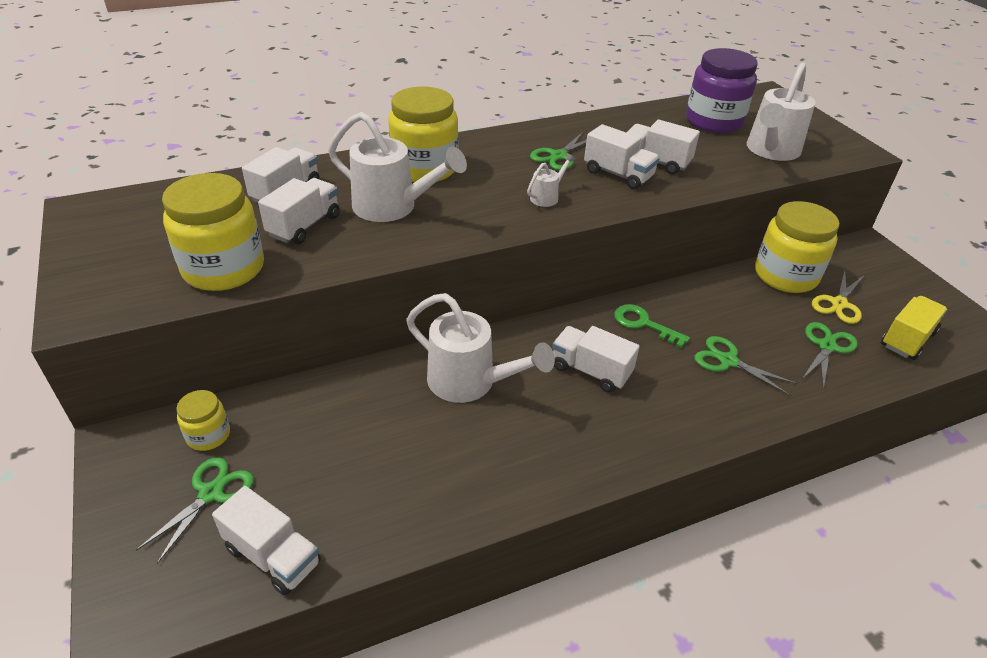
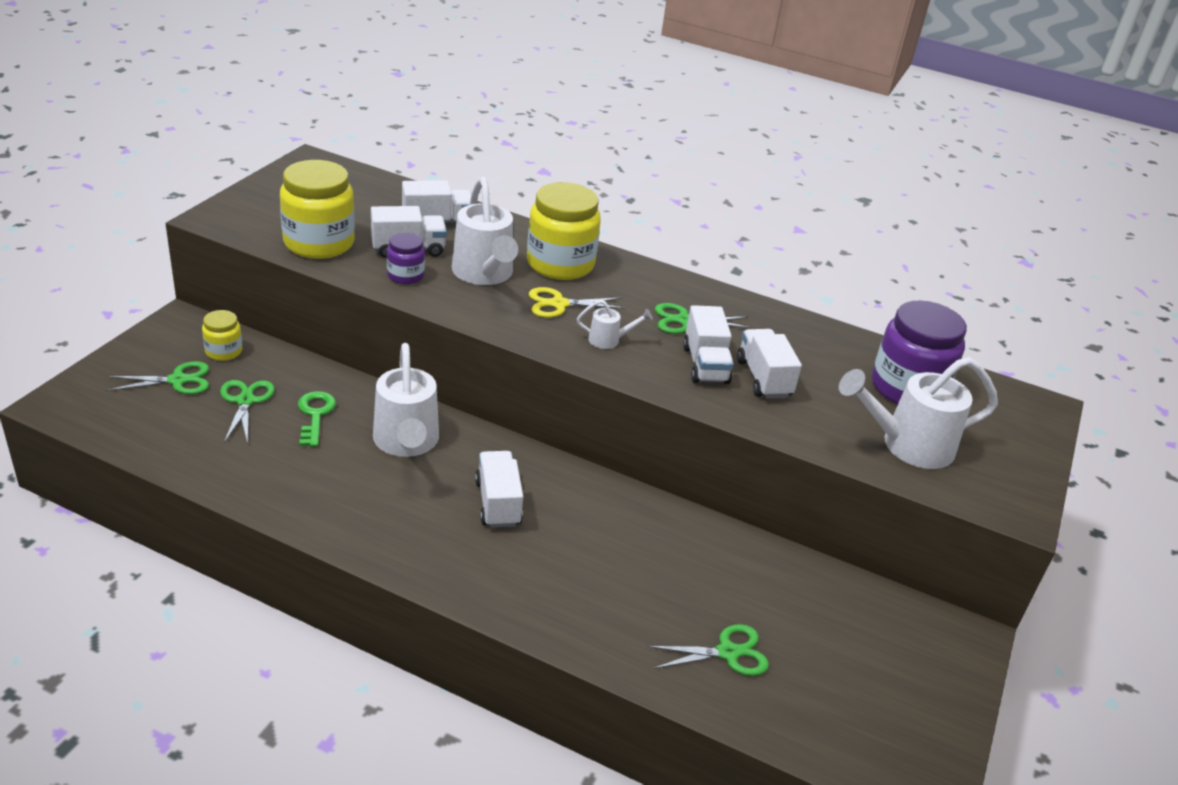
camera: 45 degrees right, 5 degrees down
white truck [212,486,321,595] -> none
green key [614,304,690,348] -> green key moved to [298,391,336,447]
green scissors [694,336,798,396] -> green scissors moved to [220,380,275,444]
yellow jar [755,201,840,293] -> none
yellow scissors [812,270,863,324] -> yellow scissors moved to [529,287,626,318]
yellow truck [881,296,948,360] -> none
none -> purple jar [387,233,425,285]

